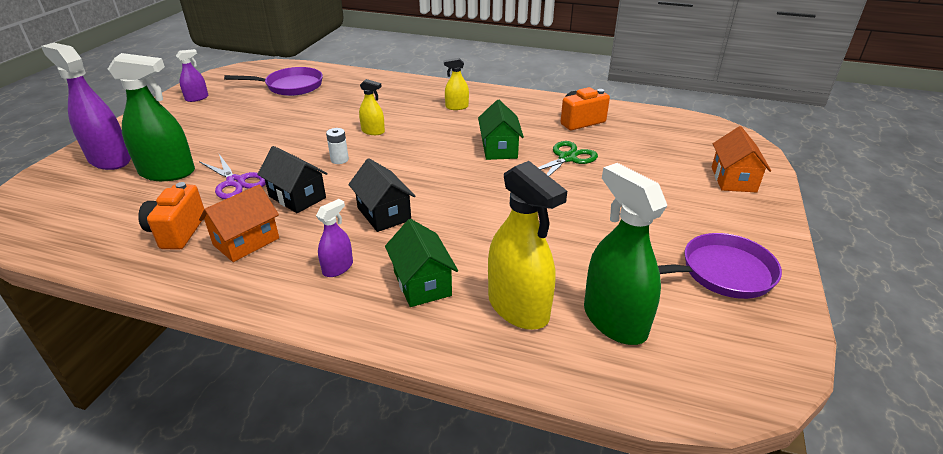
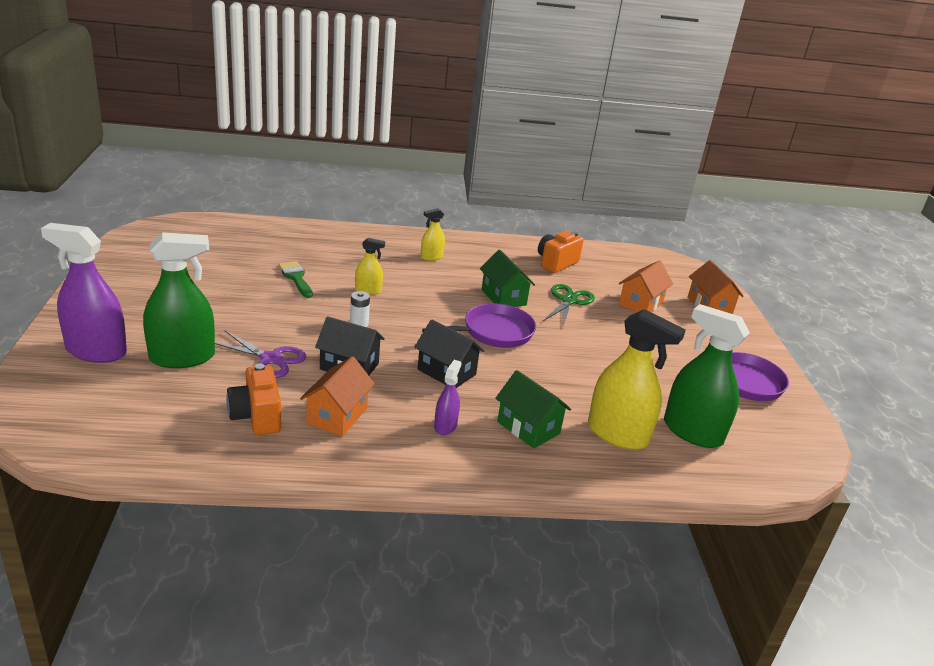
camera: 25 degrees left, 5 degrees down
purple spray bottle [176,49,208,102] -> none
purple pan [224,67,323,96] -> purple pan moved to [422,304,536,348]
none -> green brush [278,261,313,298]
none -> orange house [619,260,673,312]

